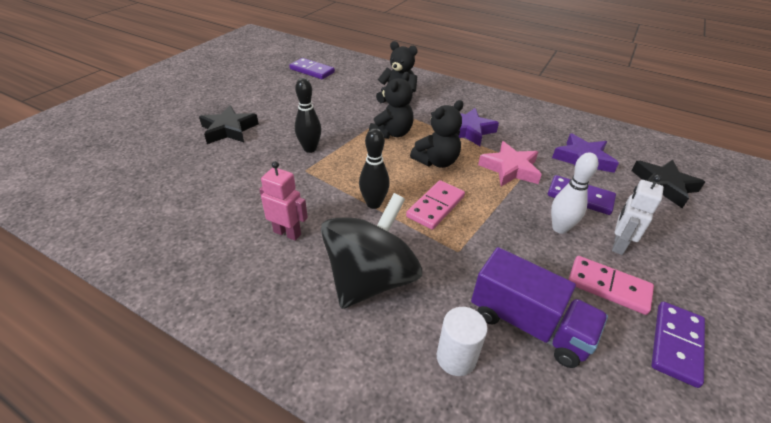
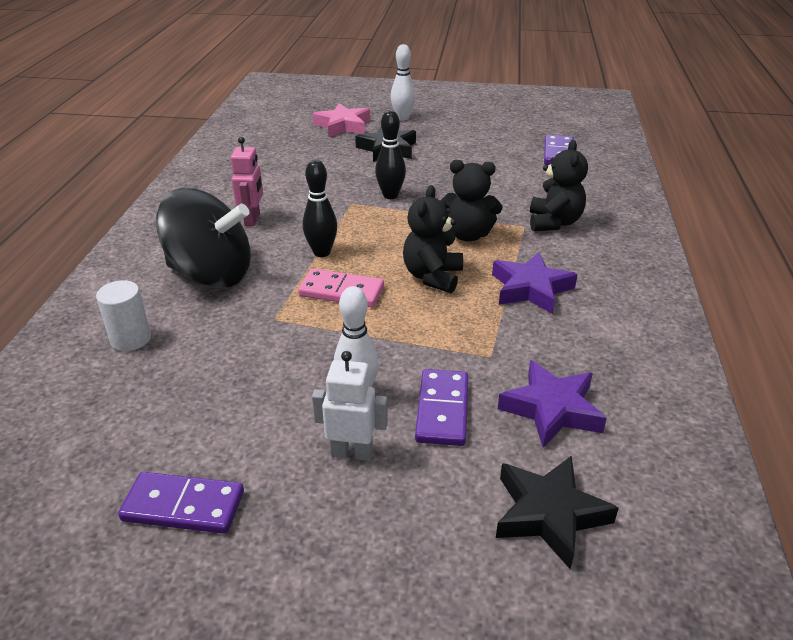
camera: 70 degrees right, 5 degrees down
black teddy bear [410,100,464,168] -> black teddy bear turned 75 degrees clockwise [403,185,463,293]
purple truck [471,247,608,368] -> none
pink star [478,141,542,186] -> pink star moved to [313,103,370,137]
pink domino [568,256,654,315] -> none
none -> white bowling pin [391,44,415,121]

